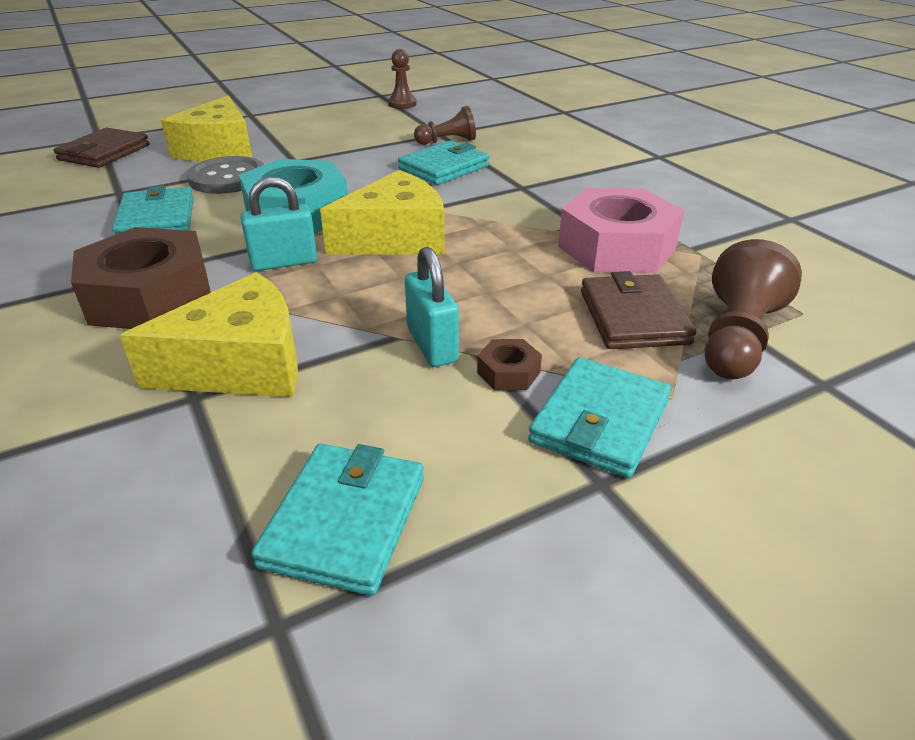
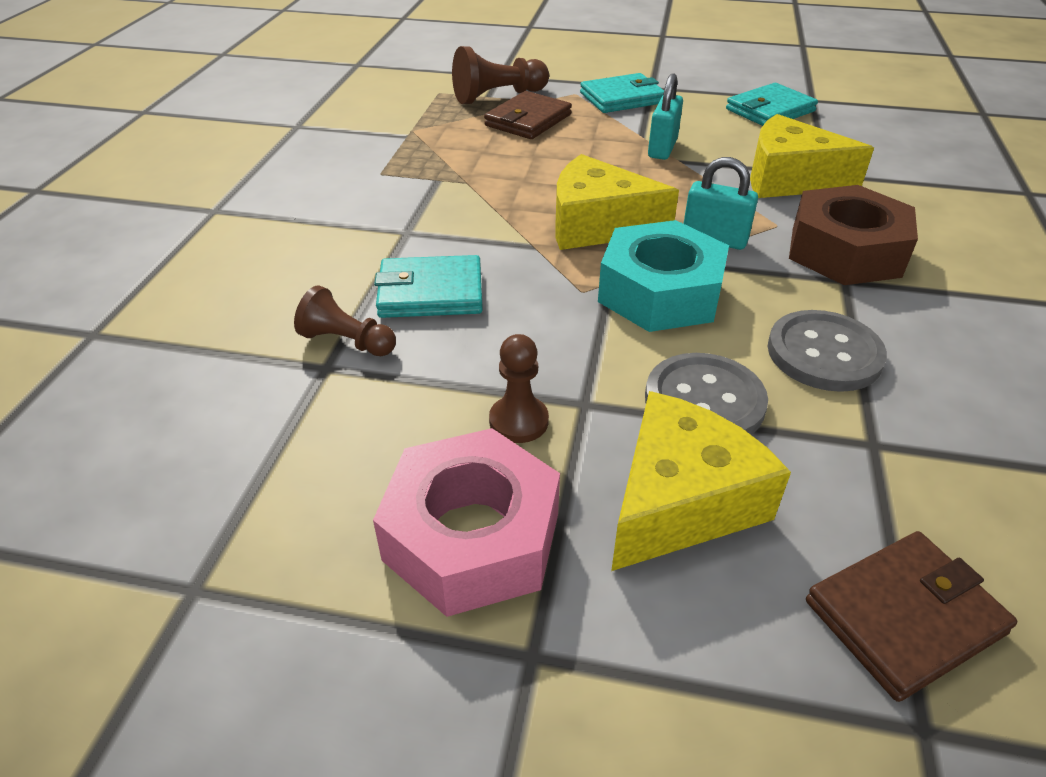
camera: 140 degrees left, 5 degrees up
turquoise wallet [112,185,194,235] -> grey button [768,310,887,392]
brown pawn [388,49,417,109] -> brown pawn moved to [489,334,549,443]
brown nut [477,339,542,390] -> none
pink nut [558,188,684,274] -> pink nut moved to [373,428,560,617]

